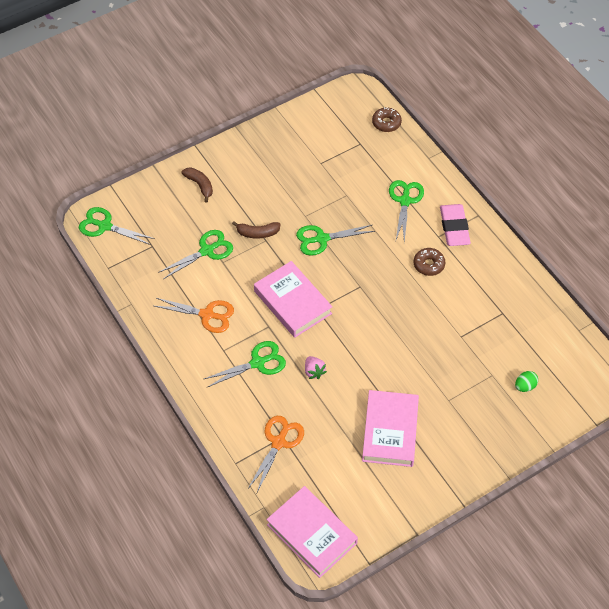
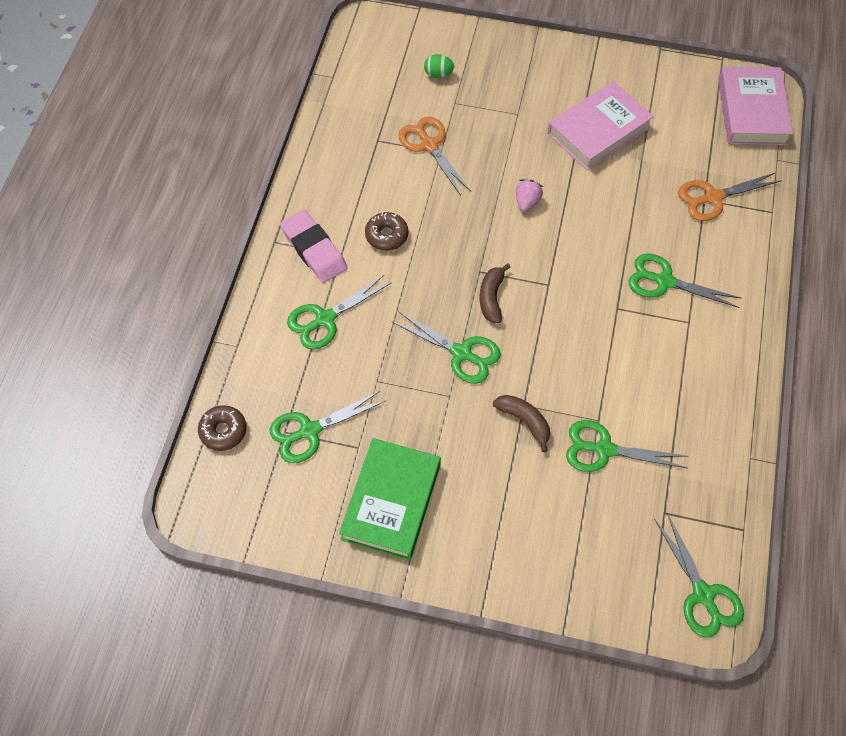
camera: 135 degrees left, 5 degrees up
orange scissors [154,298,234,333] -> orange scissors moved to [398,117,471,196]
brown banana [181,167,213,202] -> brown banana moved to [480,263,510,323]
pink book [254,261,332,338] -> none
pink strawberry [305,356,327,379] -> pink strawberry moved to [516,179,543,212]
pink eraser [440,204,471,246] -> pink eraser turned 75 degrees counterclockwise [280,210,347,283]
none -> green scissors [270,391,386,463]
none -> green book [339,438,441,560]

